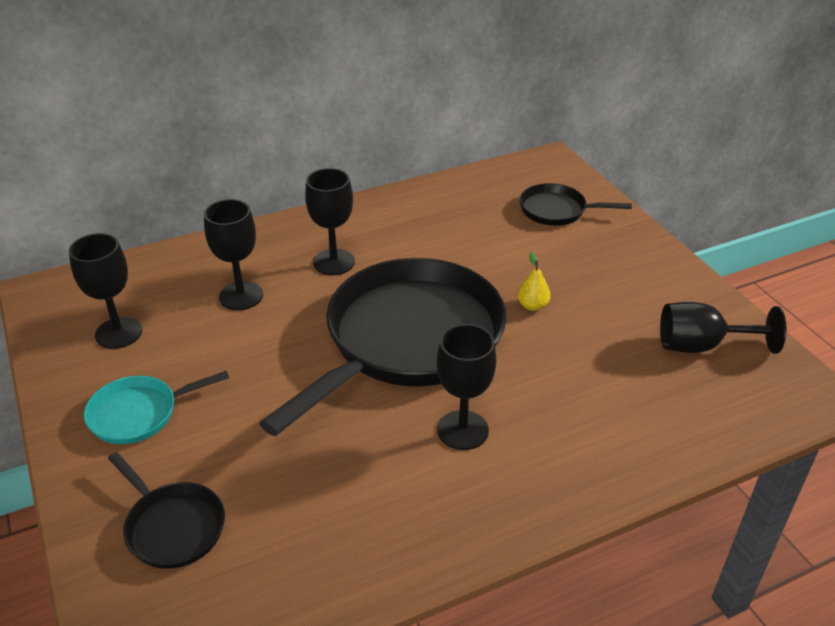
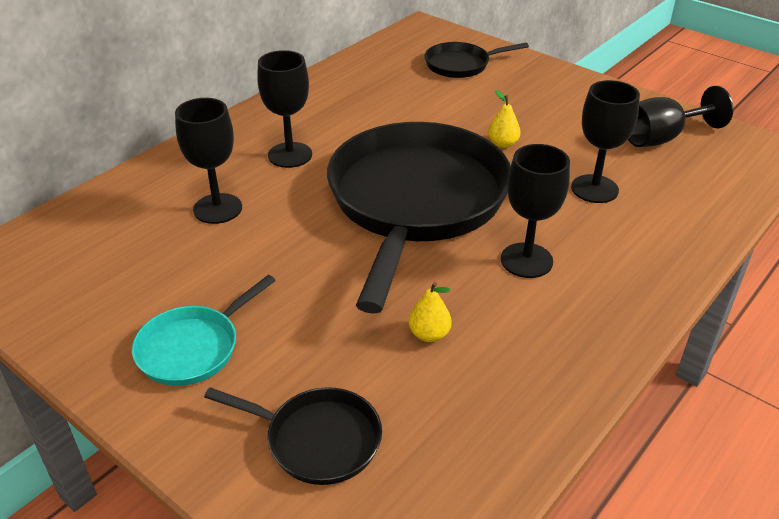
camera: 25 degrees left, 0 degrees up
black goblet [69,233,142,349] -> black goblet moved to [571,80,640,203]
none -> yellow pear [409,282,452,342]

